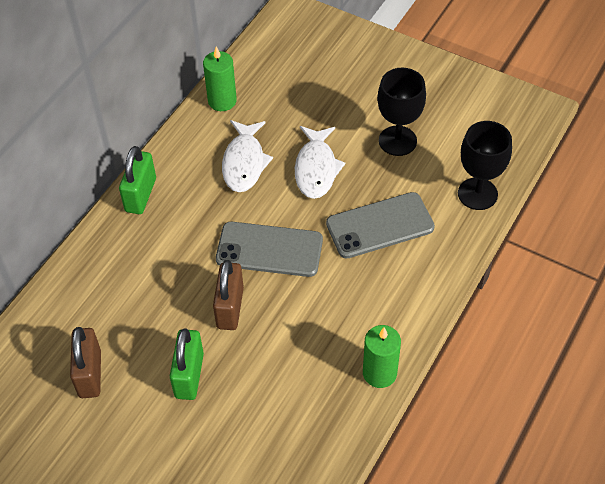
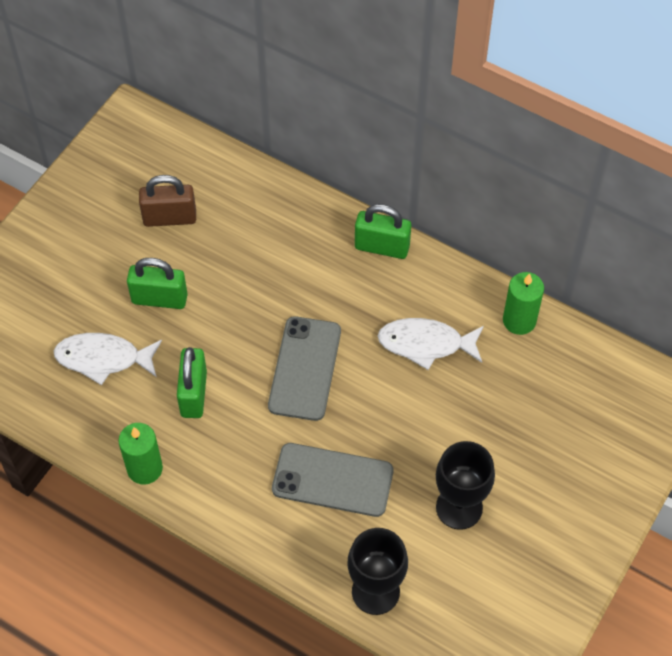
camera: 90 degrees right, 5 degrees up
brown padlock [213,260,244,330] -> none
white fish [295,126,346,199] -> white fish moved to [54,333,162,385]
grey phone [326,192,435,259] -> grey phone turned 60 degrees counterclockwise [272,443,393,517]
none -> green padlock [177,347,207,418]

